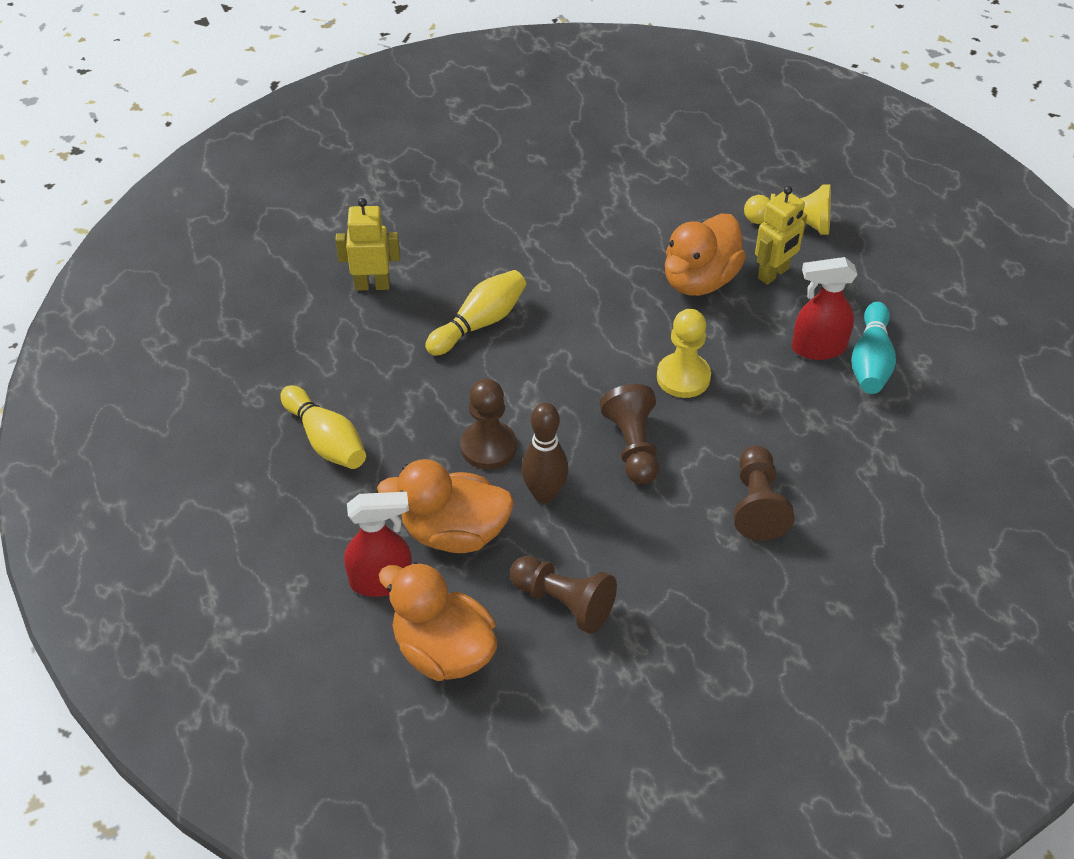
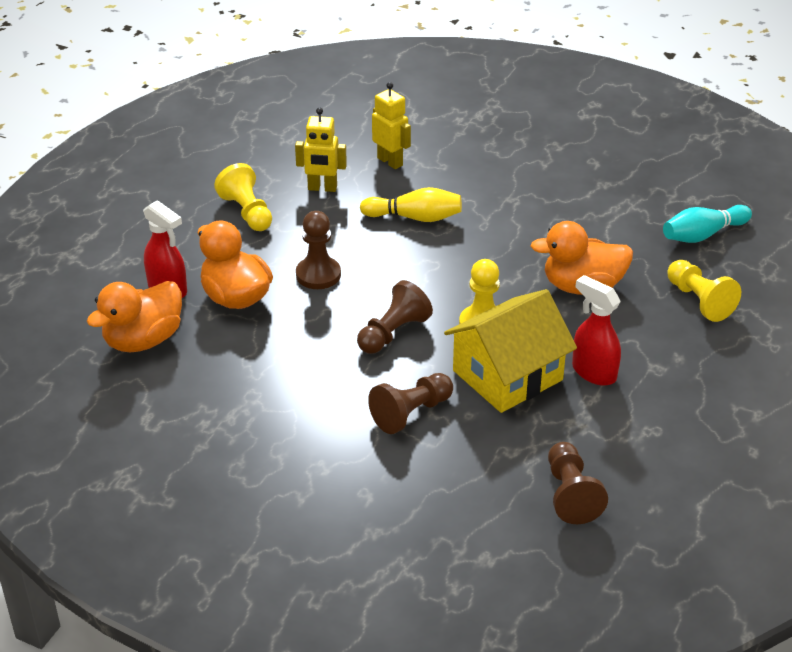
camera: 50 degrees right, 10 degrees down
yellow bowling pin [280,385,366,469] -> yellow pawn [214,163,272,231]
orange duck [379,562,497,681] -> orange duck turned 135 degrees counterclockwise [87,281,182,352]
brown pawn [510,556,617,634] -> brown pawn moved to [548,442,608,524]
brown bowling pin [521,403,569,503] -> none
yellow robot [755,186,807,285] -> yellow robot moved to [295,107,347,192]
turquoise bowling pin [851,302,896,394] -> turquoise bowling pin moved to [663,205,752,243]
none -> yellow house [444,289,577,413]

